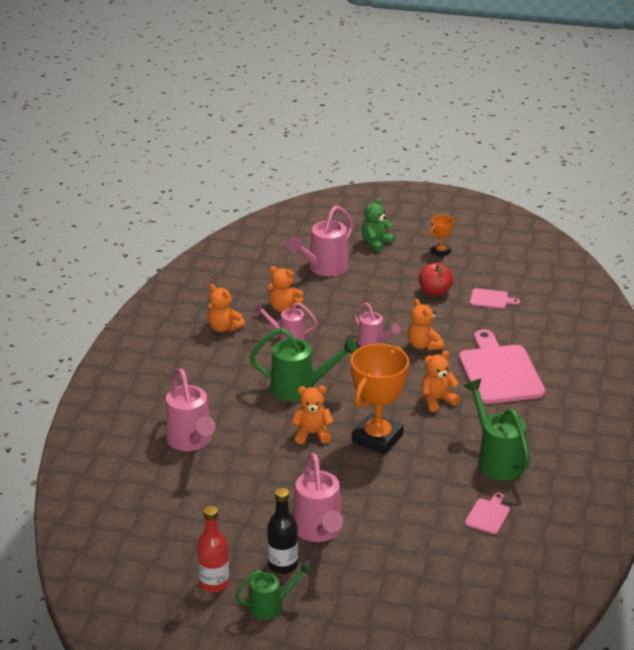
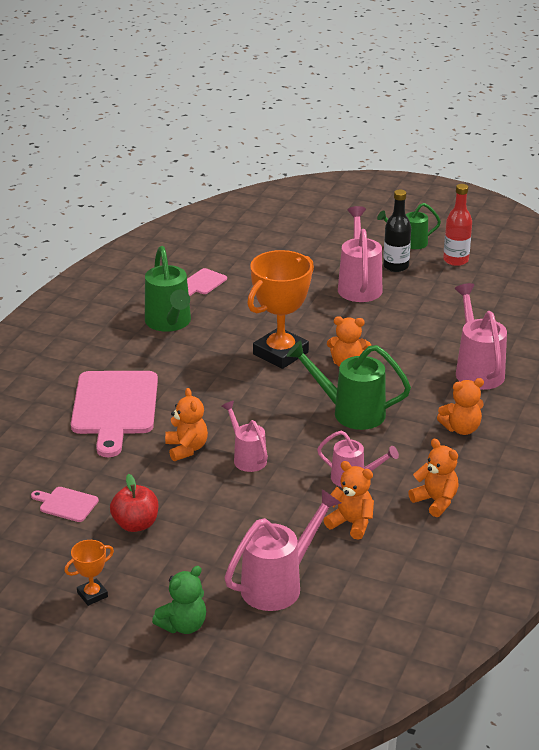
camera: 170 degrees left, 0 degrees up
orange teddy bear [422,351,460,412] -> orange teddy bear moved to [437,378,484,435]

